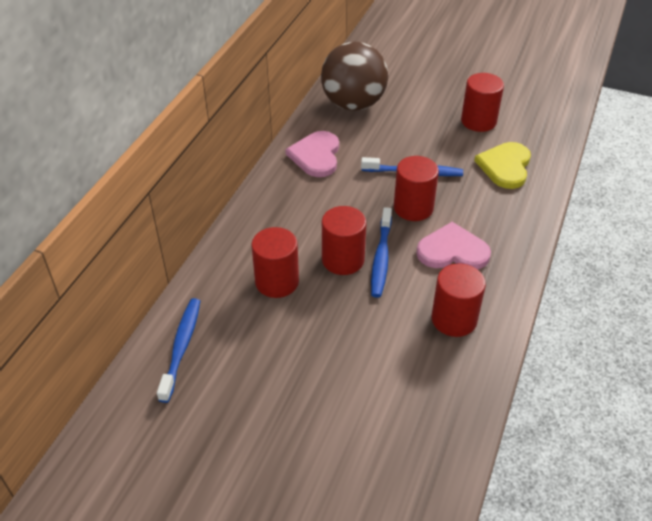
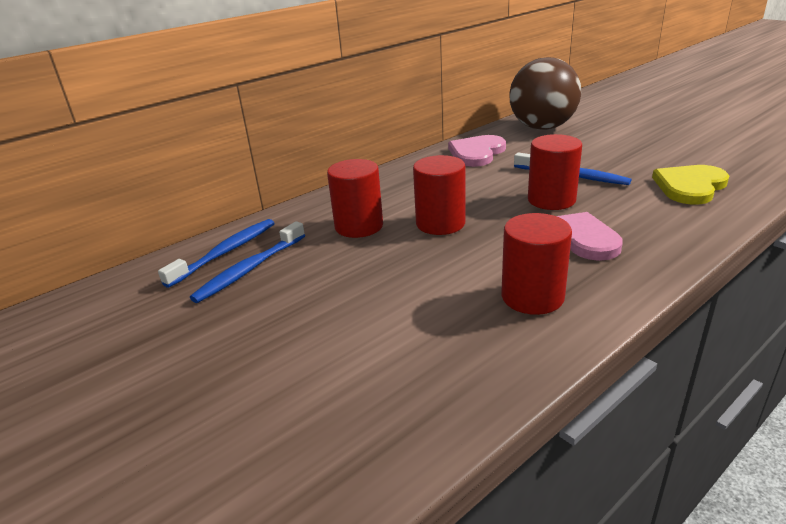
camera: 30 degrees right, 15 degrees down
blue toothbrush [371,207,392,298] -> blue toothbrush moved to [190,221,305,303]
red cylinder [461,73,504,132] -> none

